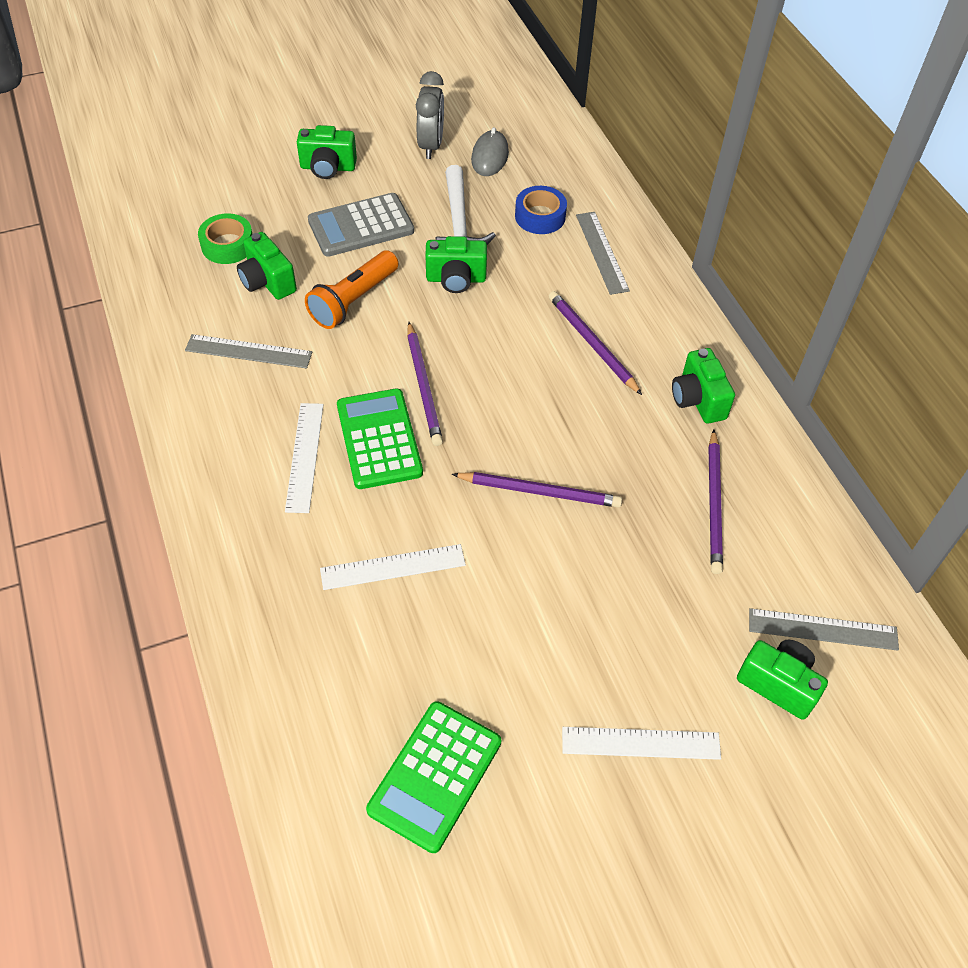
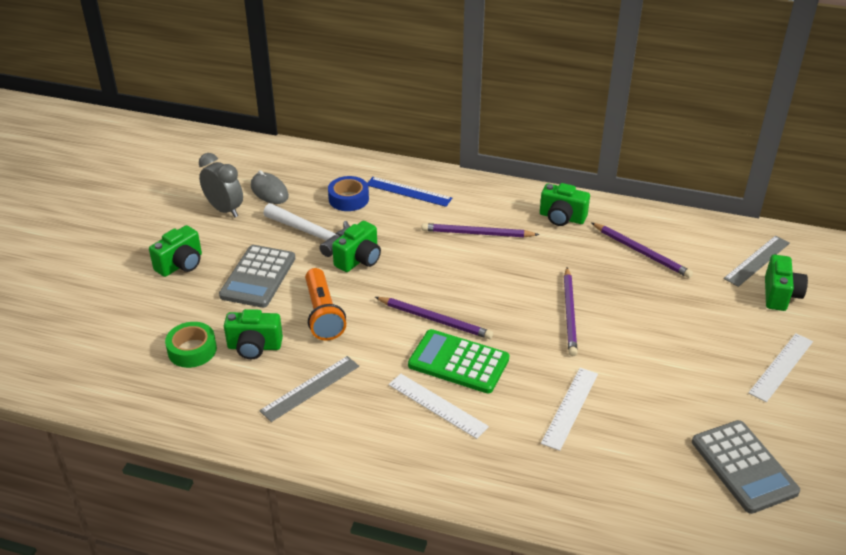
camera: 50 degrees left, 15 degrees down
green calculator [366,701,501,853] -> grey calculator [692,420,800,514]
purple pencil [452,472,622,508] -> purple pencil turned 135 degrees clockwise [564,267,578,356]
grey ruler [576,212,630,295] -> blue ruler [367,177,452,207]
green camera [737,640,828,720] -> green camera turned 120 degrees clockwise [765,255,808,311]

